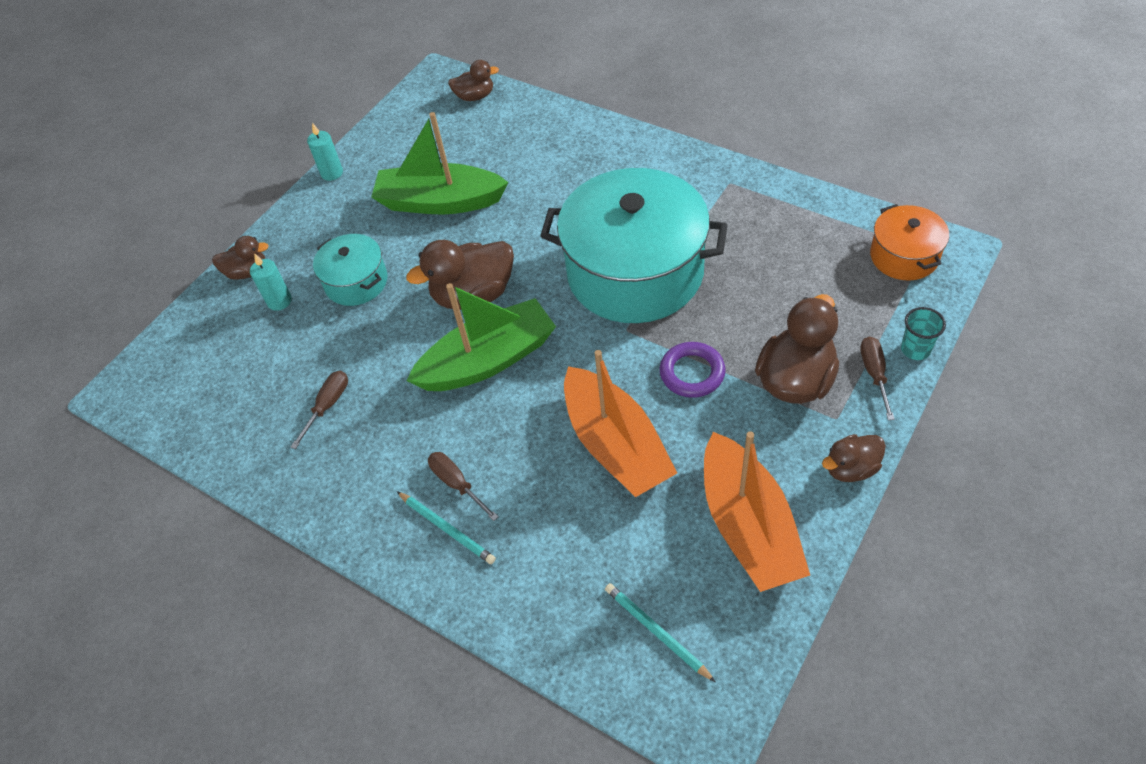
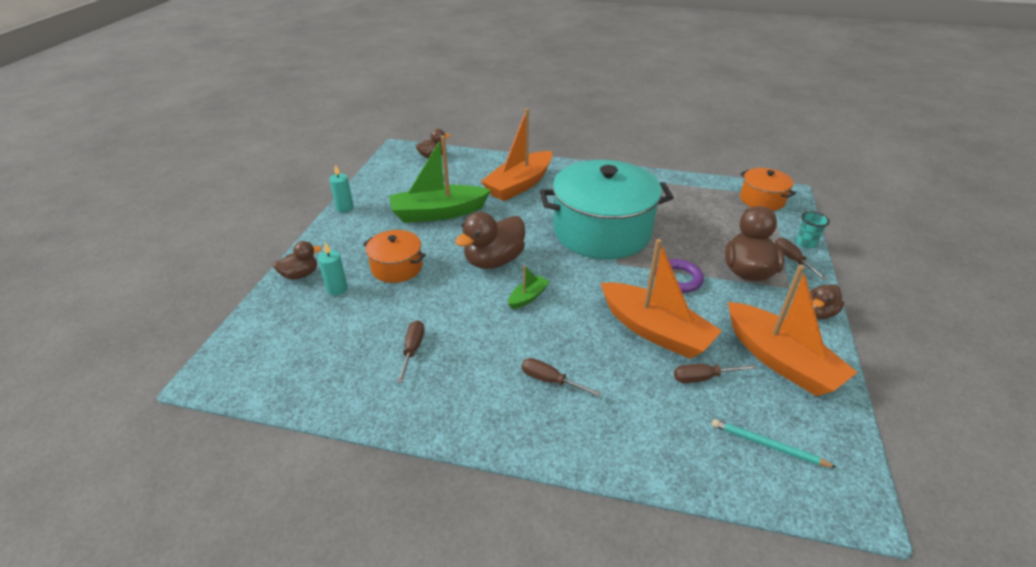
camera: 25 degrees left, 15 degrees down
turquoise pot [313,234,387,306] -> orange pot [363,230,426,283]
turquoise pencil [397,491,496,564] -> none
green boat [406,283,556,391] -> green boat [508,265,550,309], size x0.45
none -> orange boat [481,108,552,201]
none -> brown screwdriver [674,364,757,383]

